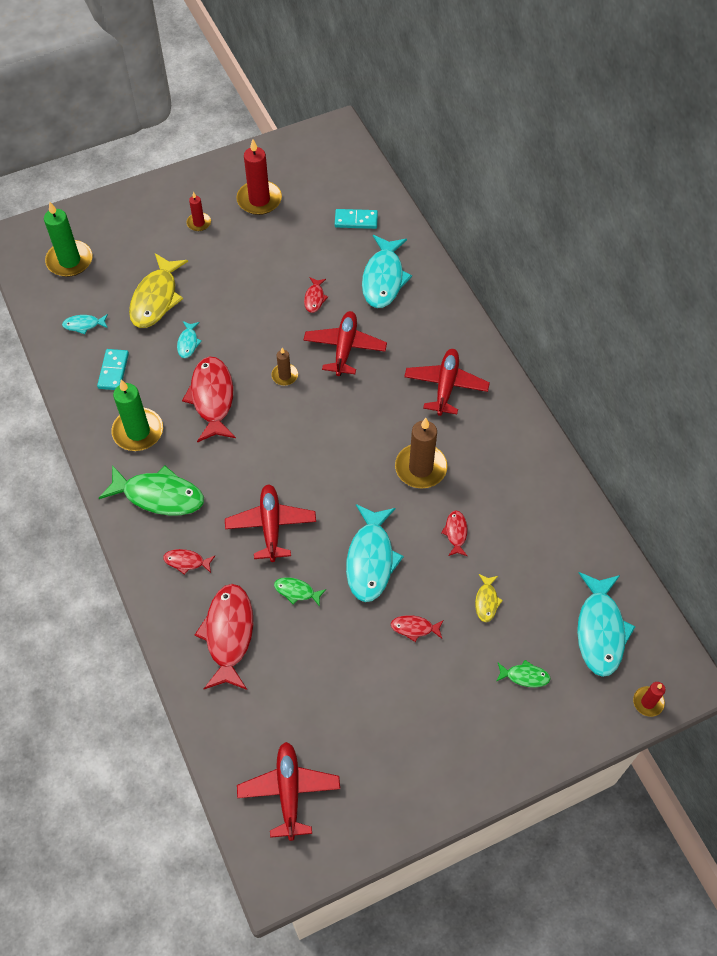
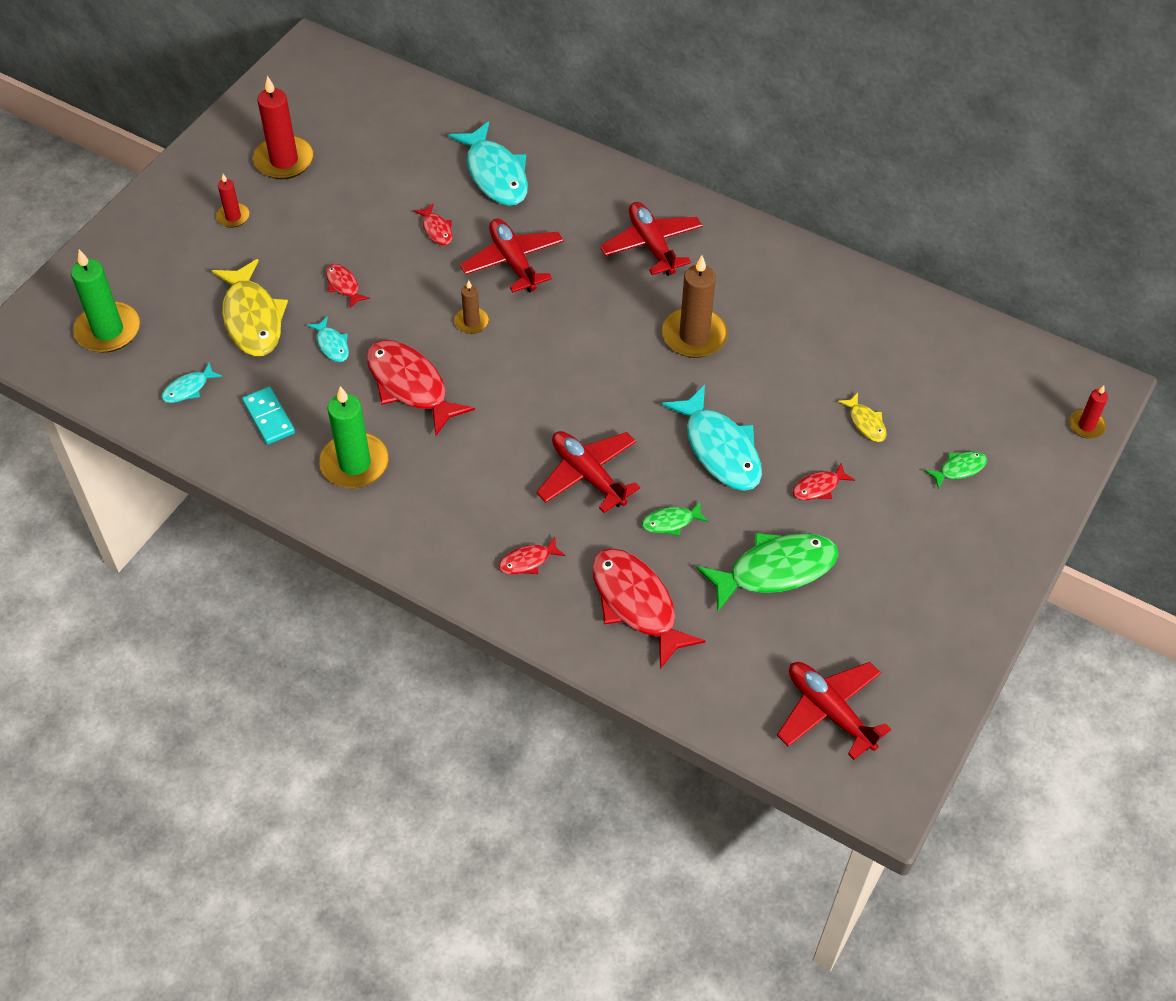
camera: 35 degrees left, 5 degrees down
green fish [99,465,204,516] -> green fish moved to [697,533,839,612]
turquoise domino [335,209,378,229] -> none
red fish [441,510,468,556] -> red fish moved to [326,264,370,308]
turquoise fish [577,572,635,677] -> none

